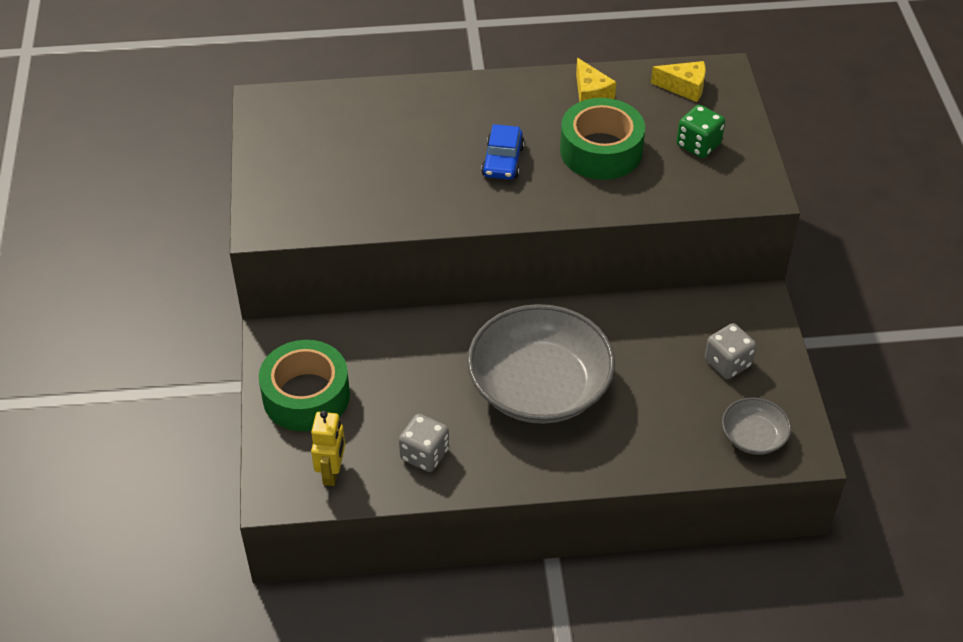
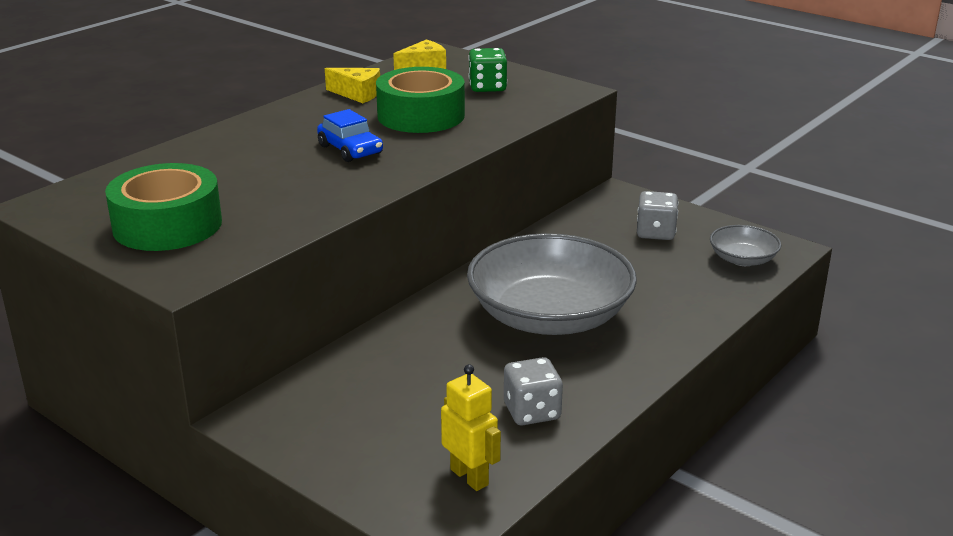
camera: 45 degrees left, 20 degrees down
green tape [259,340,350,431] -> green tape moved to [105,163,222,251]

